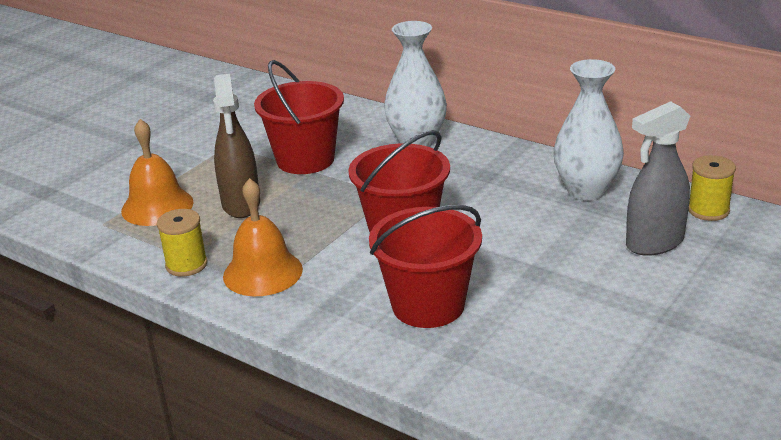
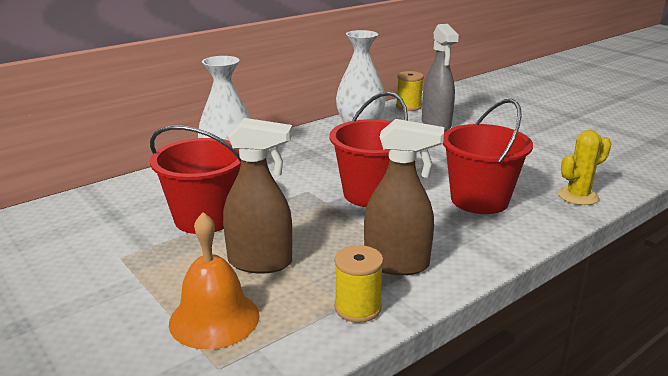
camera: 75 degrees left, 5 degrees down
orange bell [223,178,303,296] -> brown spray bottle [364,119,444,275]
none -> yellow cactus [558,130,611,205]

